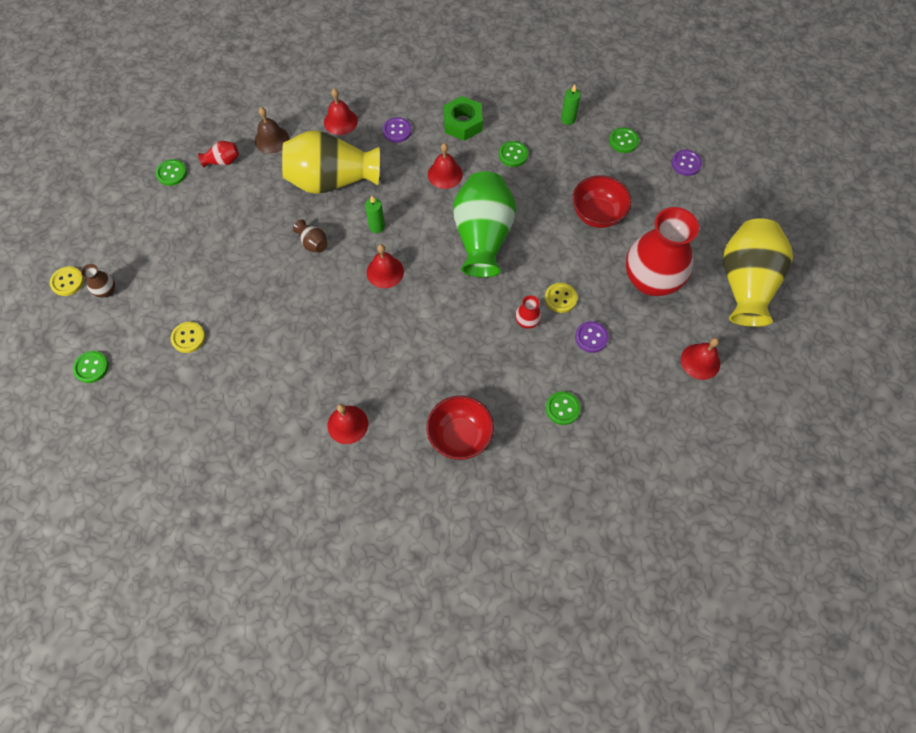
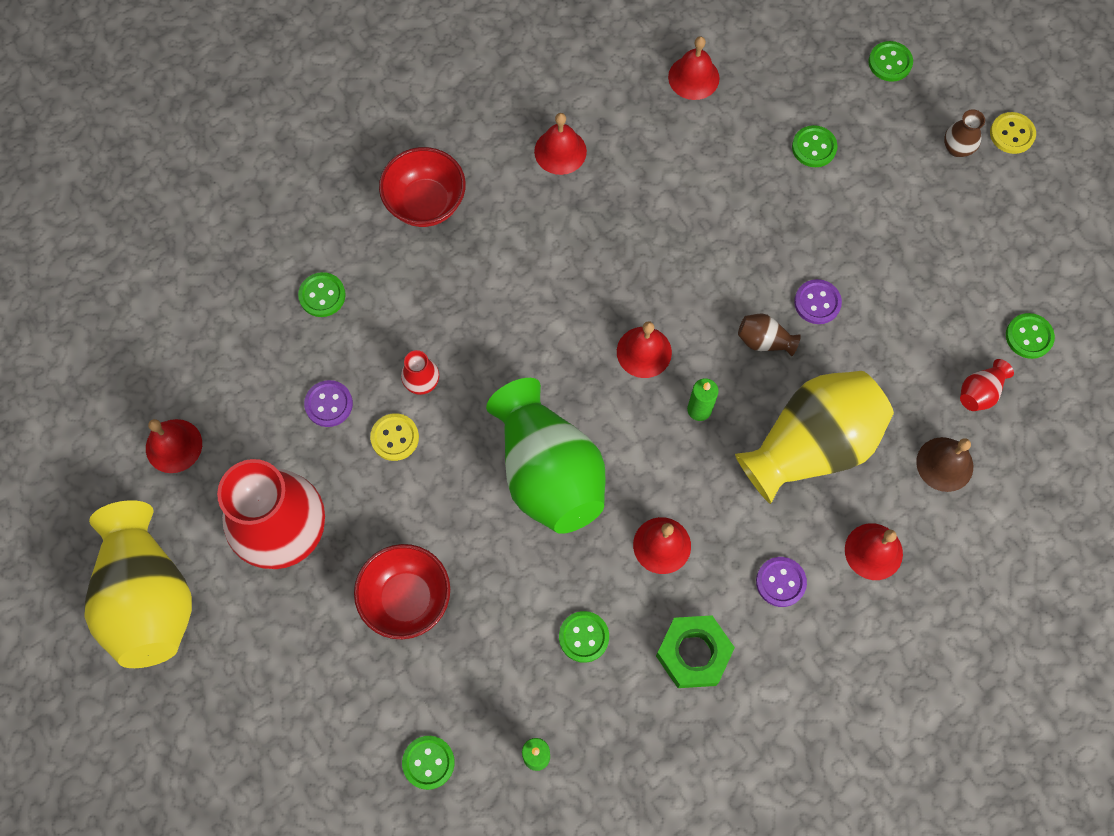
camera: 150 degrees right, 5 degrees up
yellow button [171,322,205,353] -> green button [792,125,837,167]
purple button [671,150,702,176] -> purple button moved to [794,279,842,324]
none -> red bell [668,36,720,100]

